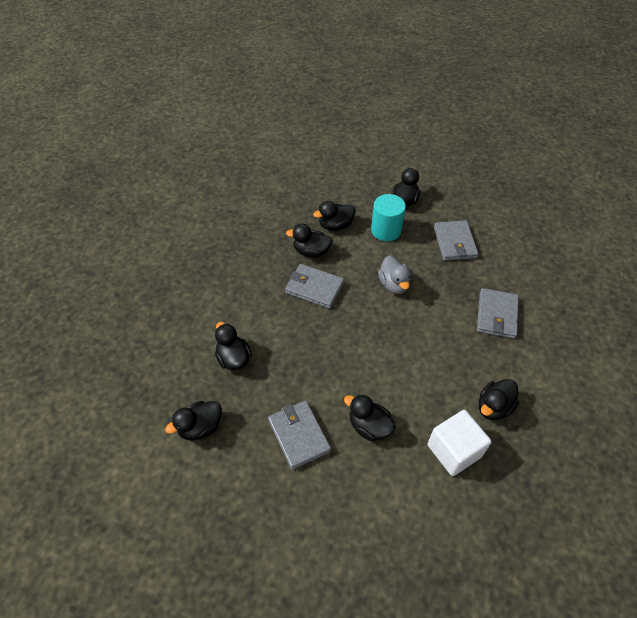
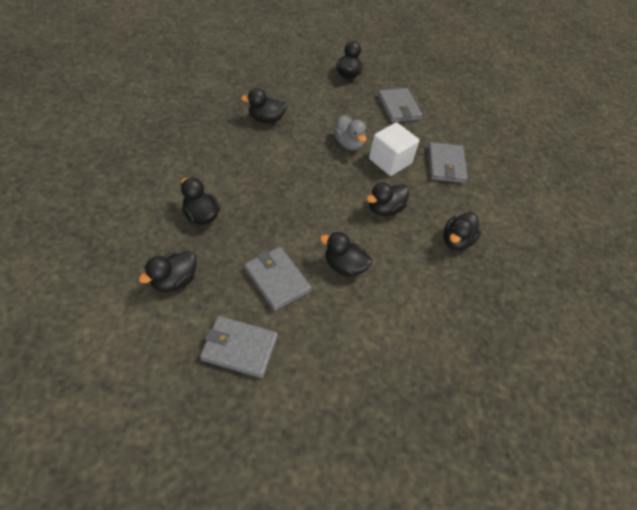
camera: 15 degrees left, 0 degrees up
grey wallet [285,264,344,309] -> grey wallet moved to [200,316,278,378]
black duck [313,201,356,231] -> black duck moved to [366,183,409,216]
turquoise cylinder [371,194,406,241] -> none
white cube [427,410,492,476] -> white cube moved to [369,122,419,176]

